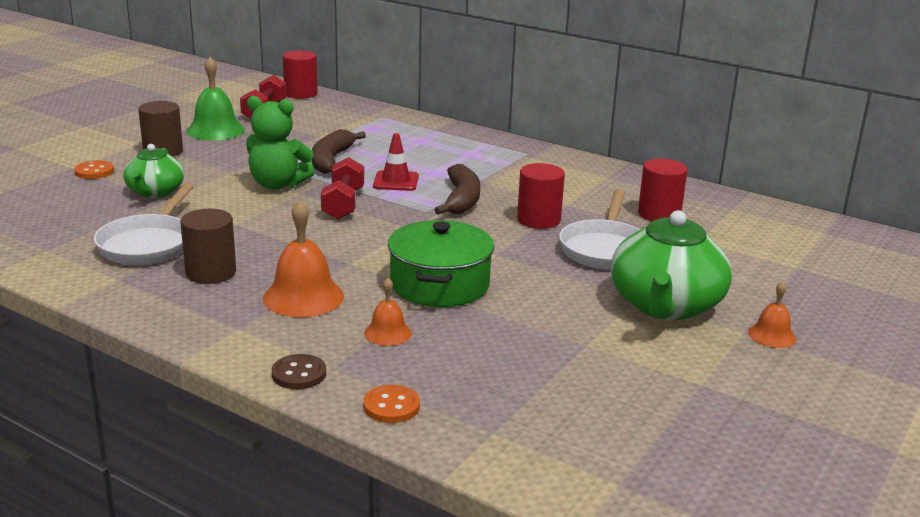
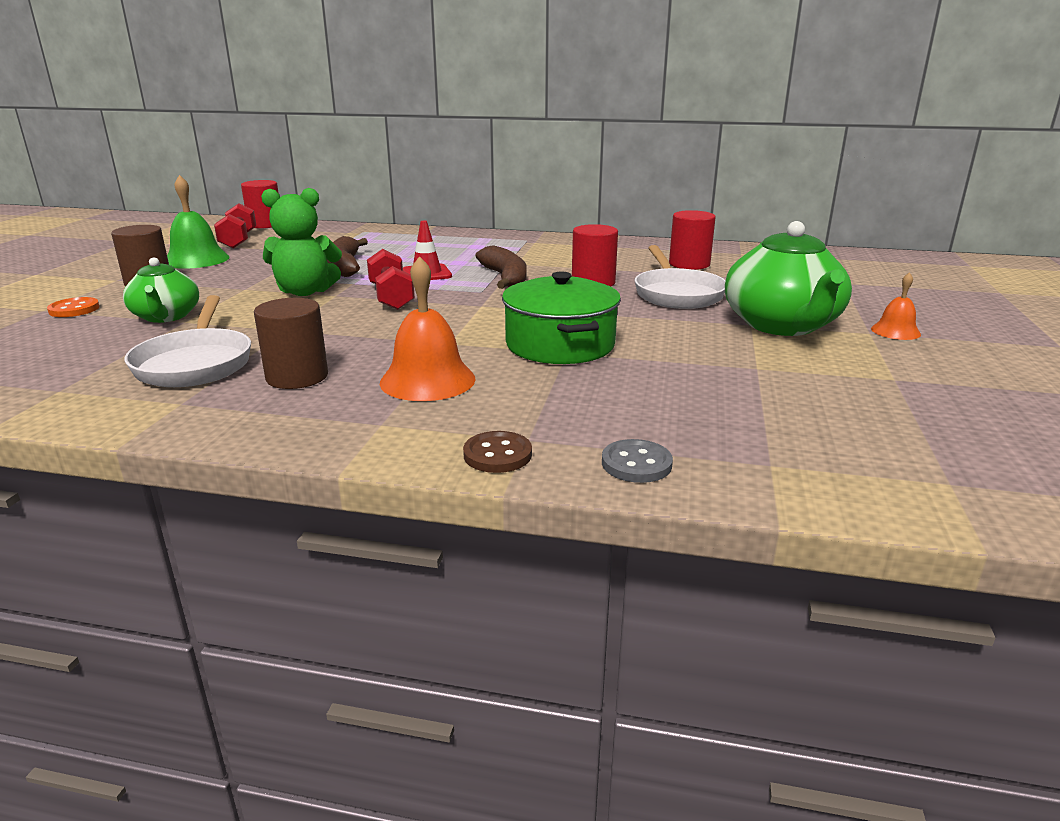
camera: 20 degrees left, 0 degrees up
orange button [363,385,420,423] -> grey button [602,439,673,483]
orange bell [364,278,412,346] -> none

